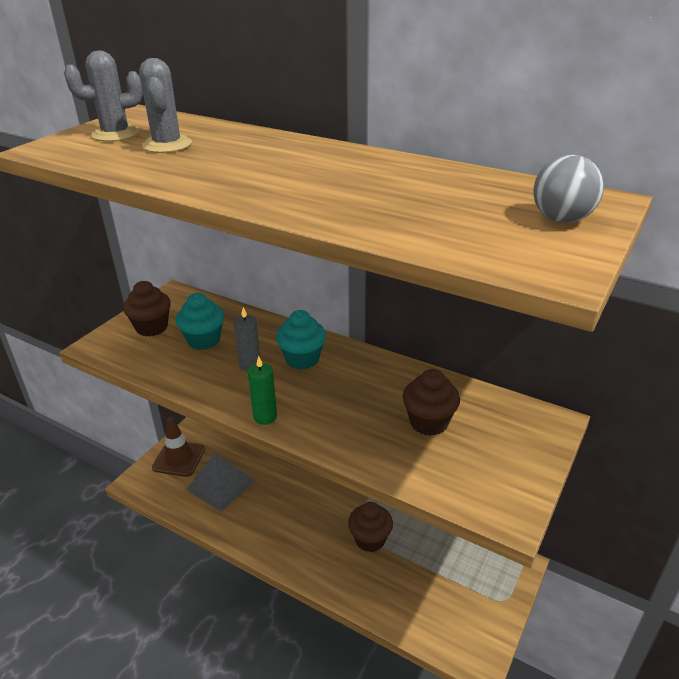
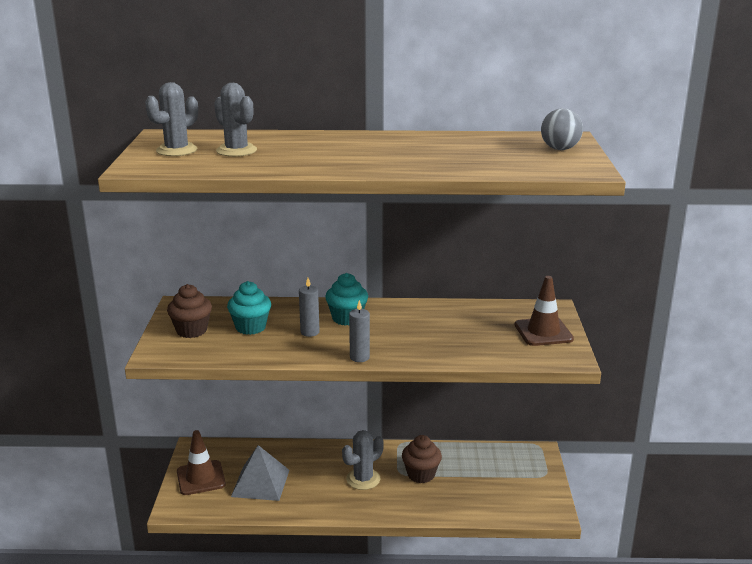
camera: 30 degrees left, 10 degrees down
green candle [248,356,277,425] -> grey candle [349,300,370,362]
brown cupcake [403,369,460,436] -> none
none -> grey cactus [342,430,384,490]
none -> brown traffic cone [515,276,574,346]

